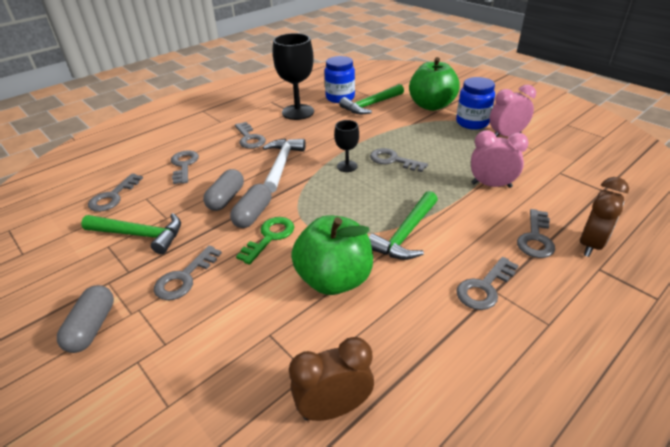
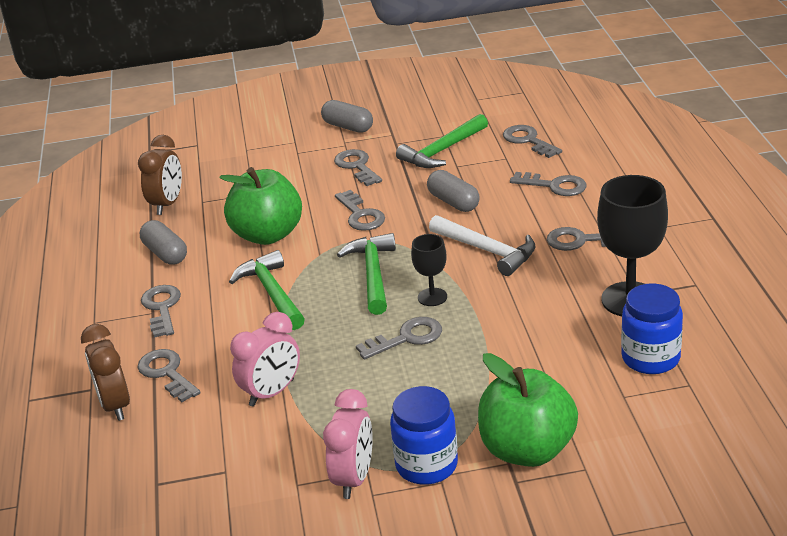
camera: 125 degrees right, 5 degrees down
grey capsule [230,184,271,228] -> grey capsule moved to [140,220,187,265]
green key [236,217,294,265] -> grey key [335,190,385,231]
green hammer [339,84,404,115] -> green hammer moved to [337,233,396,315]

